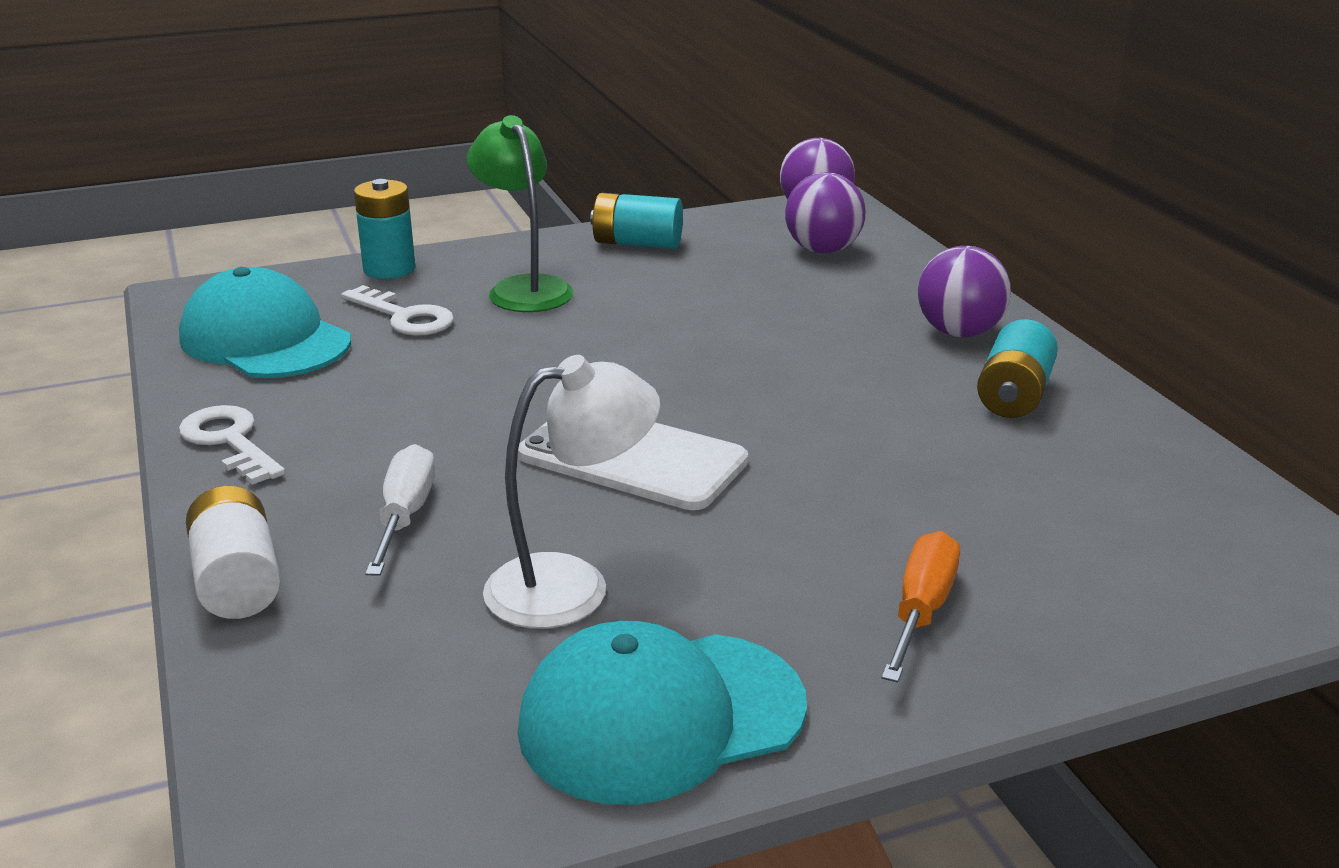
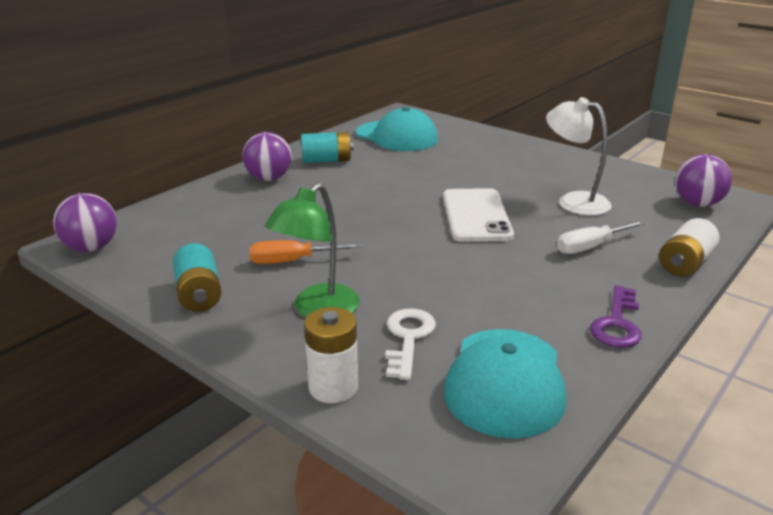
camera: 120 degrees left, 0 degrees up
white key [179,405,285,485] -> purple key [590,285,641,348]
turquoise battery [354,179,415,279] -> white battery [304,307,358,403]
turquoise cap [517,621,807,805] -> turquoise cap moved to [356,107,438,151]
purple ball [785,172,865,253] -> purple ball moved to [675,154,732,207]
orange screwdriver [882,531,960,682] -> orange screwdriver moved to [249,240,362,264]

